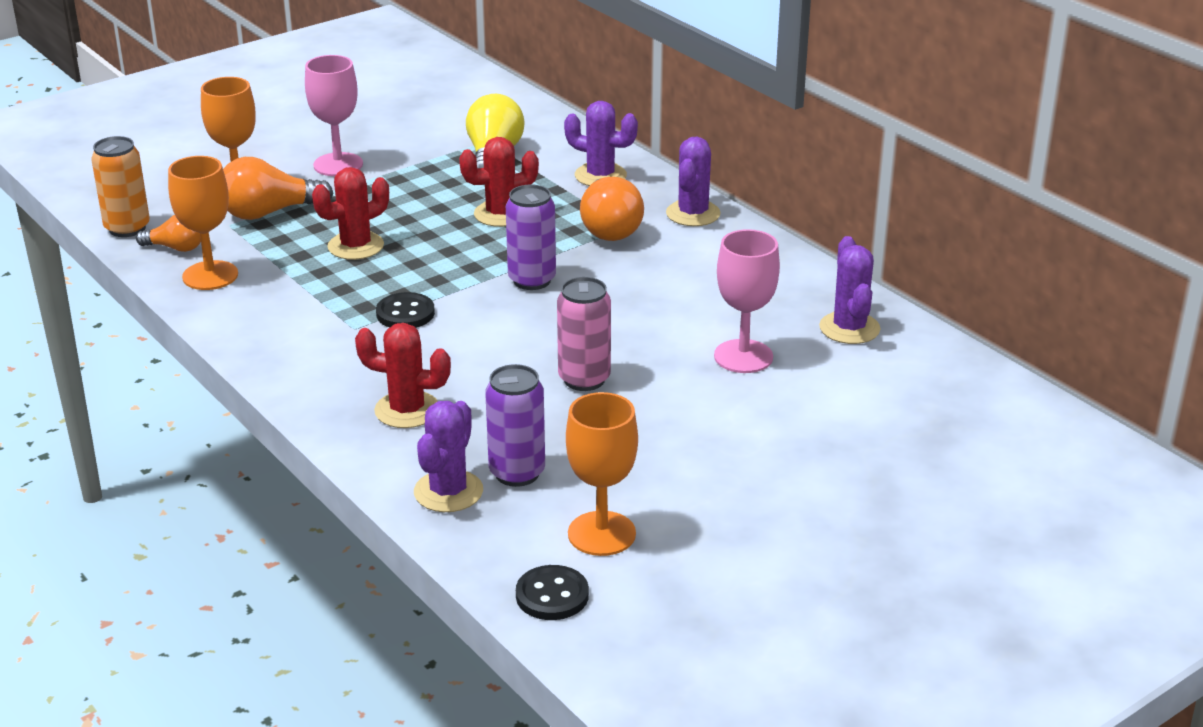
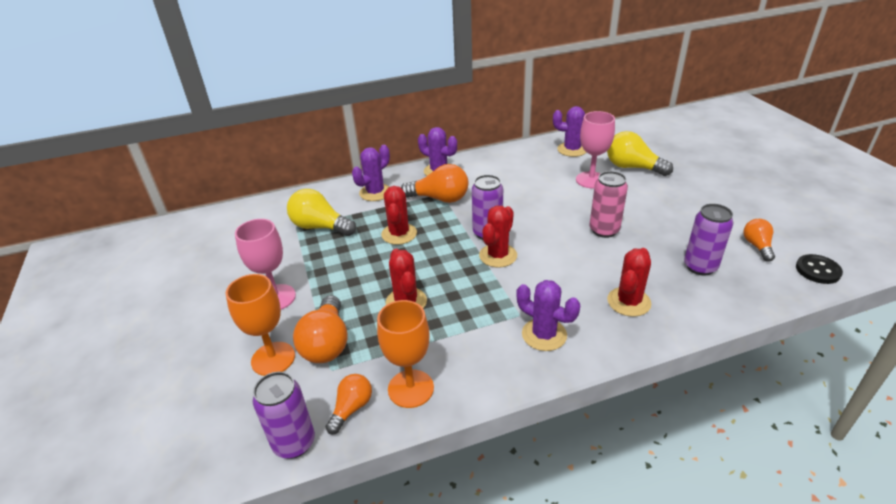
camera: 70 degrees left, 5 degrees up
orange can [91,136,150,237] -> purple can [253,372,315,459]
black button [376,292,435,328] -> none
purple cactus [414,401,483,512] -> purple cactus moved to [516,280,580,351]
orange goblet [566,392,638,556] -> orange light bulb [744,219,775,262]
none -> red cactus [479,206,517,267]
none -> yellow light bulb [607,131,673,176]

